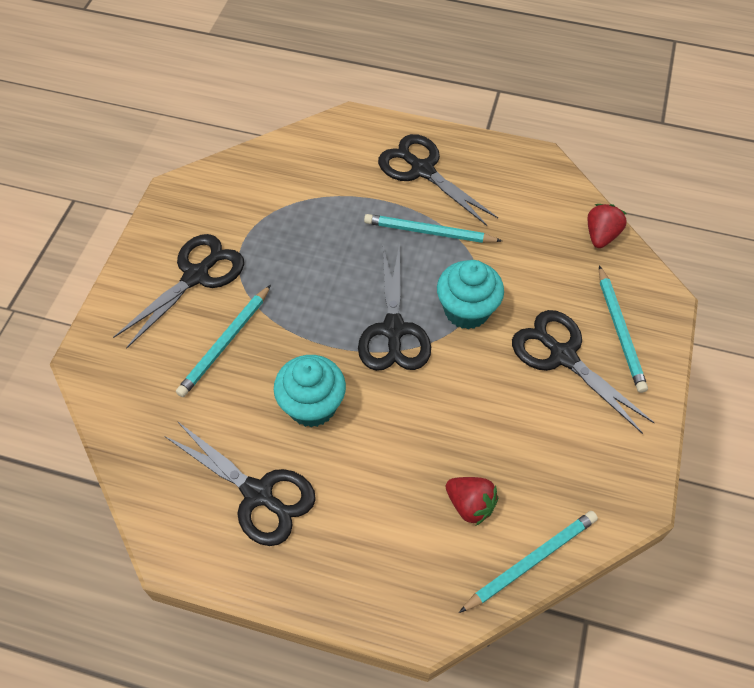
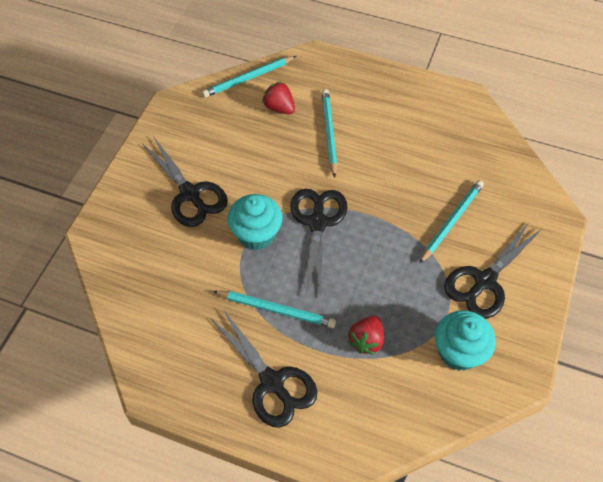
camera: 175 degrees left, 0 degrees up
black scissors [164,421,316,546] -> none
turquoise cupcake [274,355,346,427] -> turquoise cupcake moved to [435,310,496,371]
red strawberry [588,204,627,248] -> red strawberry moved to [348,316,384,355]
turquoise pencil [599,265,648,393] -> turquoise pencil moved to [322,89,337,178]

